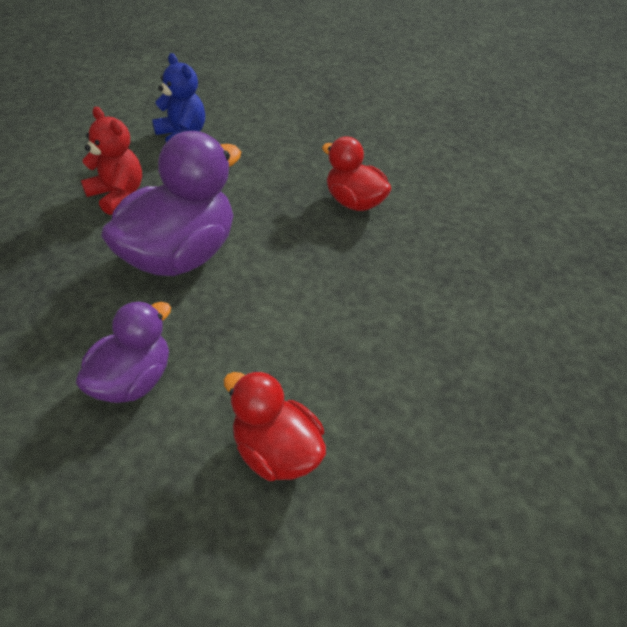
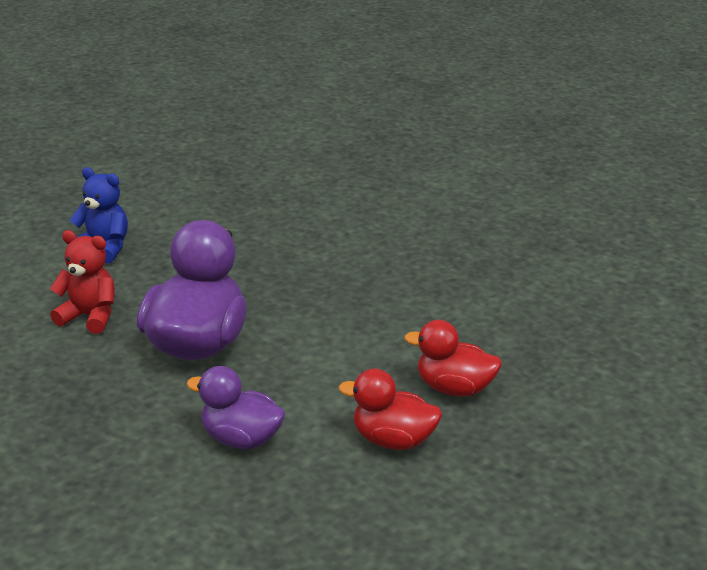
camera: 25 degrees left, 15 degrees down
purple duck [76,301,171,403] -> purple duck turned 75 degrees counterclockwise [186,366,285,449]
red duck [322,136,391,211] -> red duck moved to [404,320,502,397]

